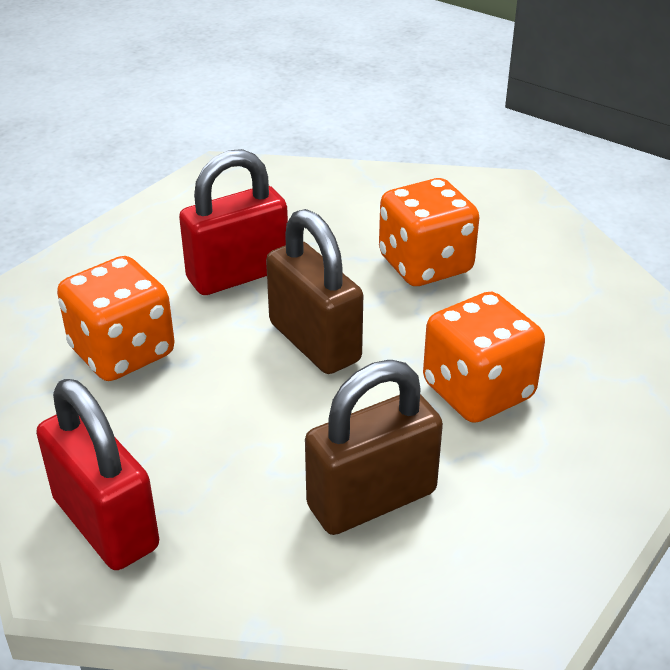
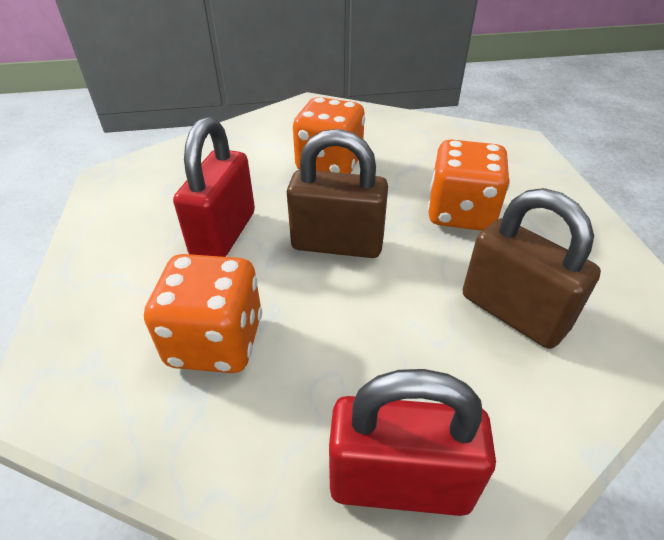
camera: 45 degrees left, 5 degrees up
brown padlock [305,360,443,535] -> brown padlock turned 60 degrees counterclockwise [463,188,601,349]

